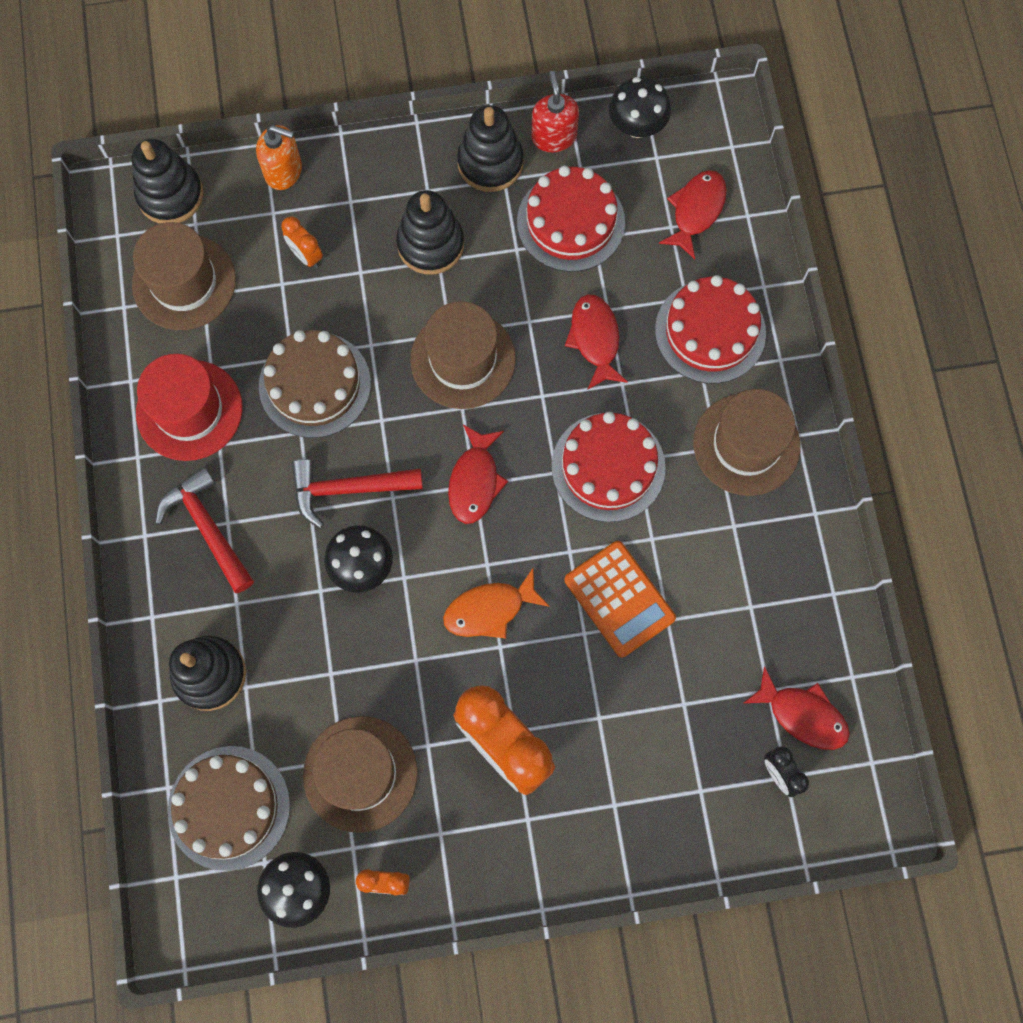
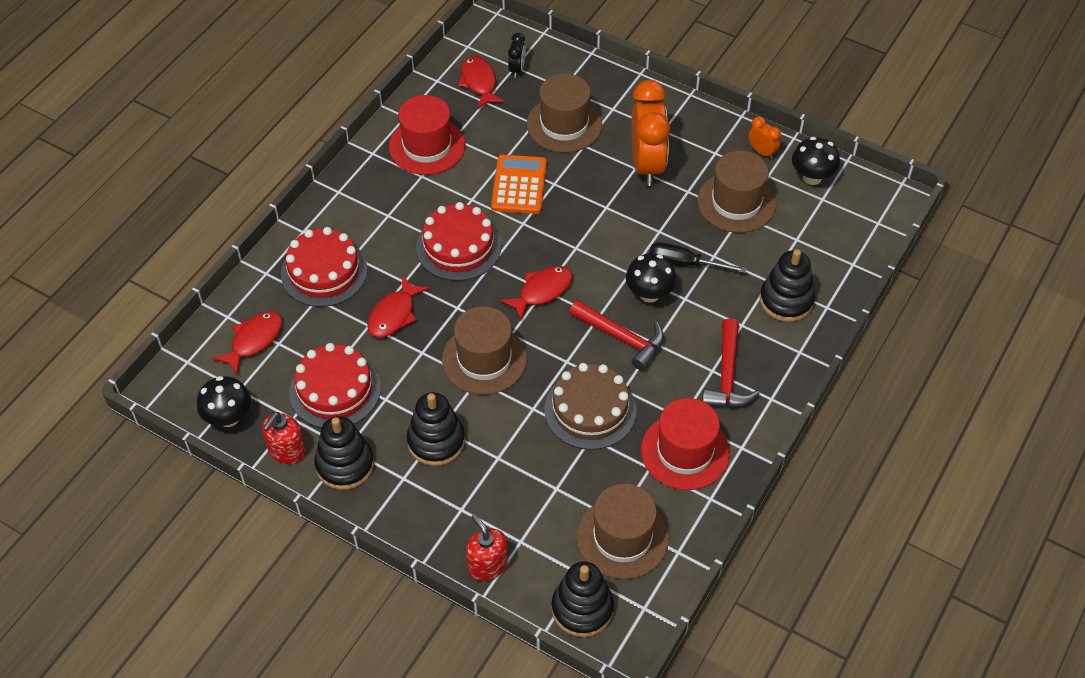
camera: 140 degrees left, 20 degrees down
brown cake [168,746,290,871] -> none
orange soap dispenser [256,125,302,190] -> red soap dispenser [466,514,508,581]
orange clock [281,216,323,268] -> none
orange fish [443,568,550,638] -> none
red fish [659,170,727,259] -> red fish turned 150 degrees clockwise [212,311,282,375]
brown hat [693,389,801,496] -> brown hat moved to [527,74,602,153]
none -> red hat [389,95,465,175]
none -> black screwdriver [650,242,746,273]

